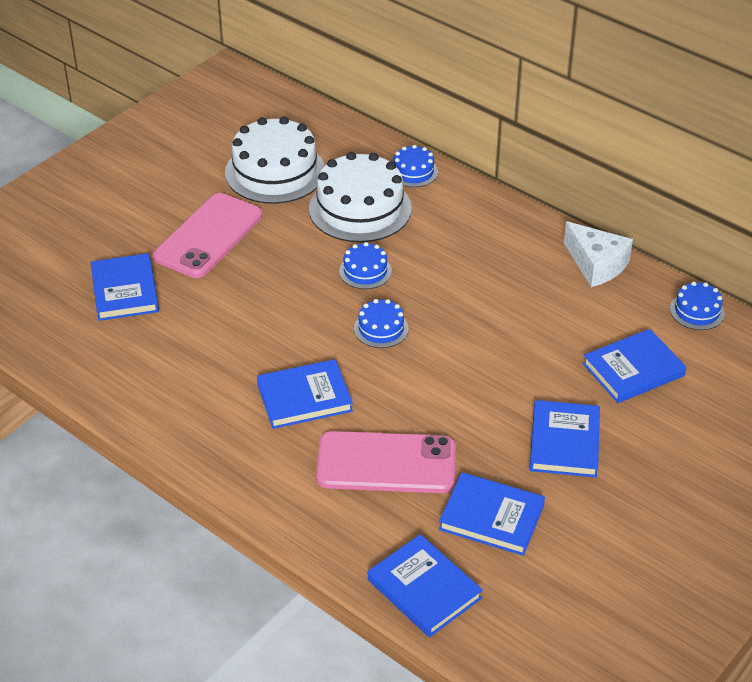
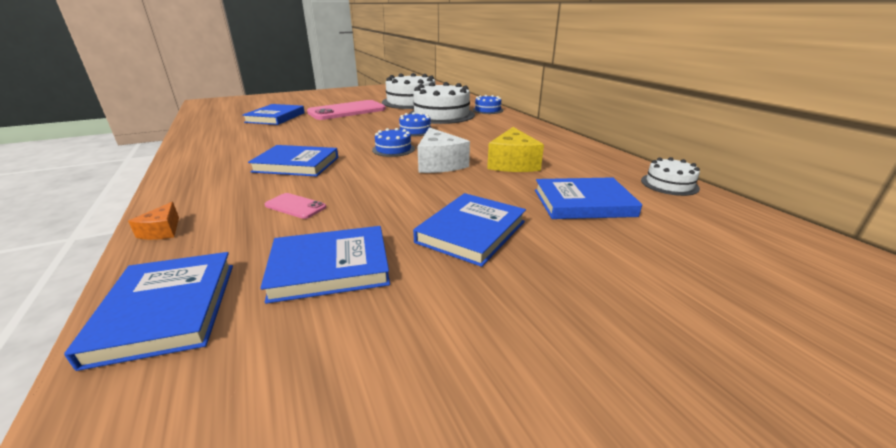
camera: 25 degrees right, 15 degrees down
pink phone [316,431,456,493] -> pink phone [265,193,326,219], size x0.44
blue book [439,472,545,556] -> blue book turned 60 degrees counterclockwise [260,226,390,304]
white cheese [564,221,633,287] -> white cheese moved to [417,127,470,173]
blue cake [670,281,725,330] -> white cake [641,157,700,196]
none -> orange cheese [128,202,179,240]
none -> yellow cheese [487,127,544,172]

